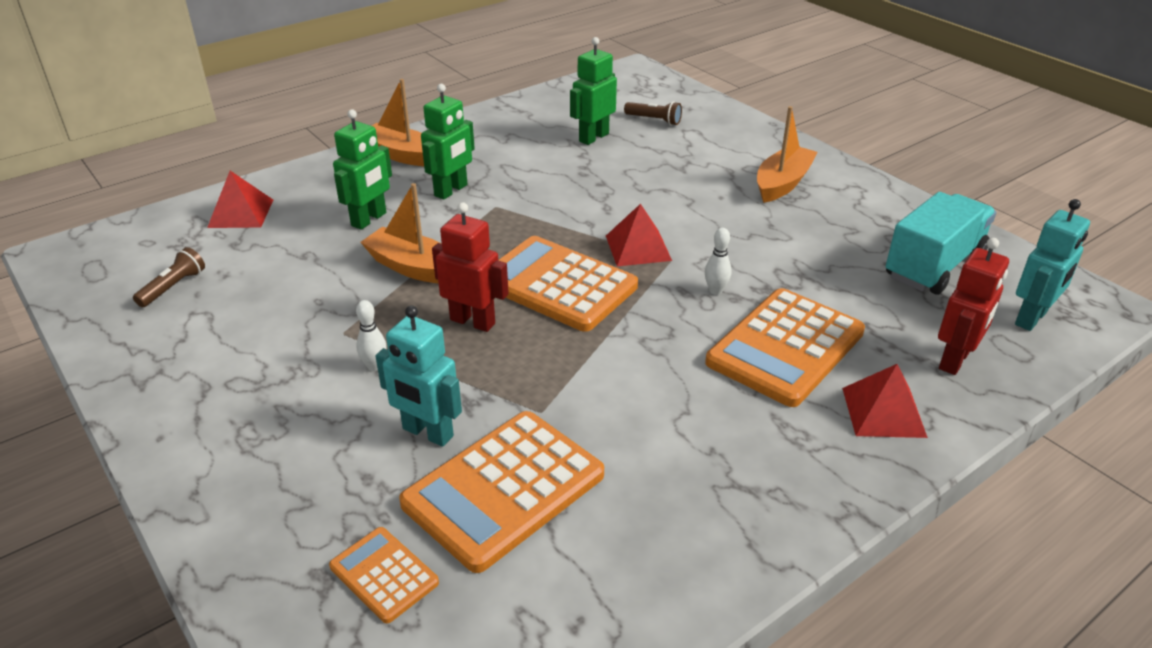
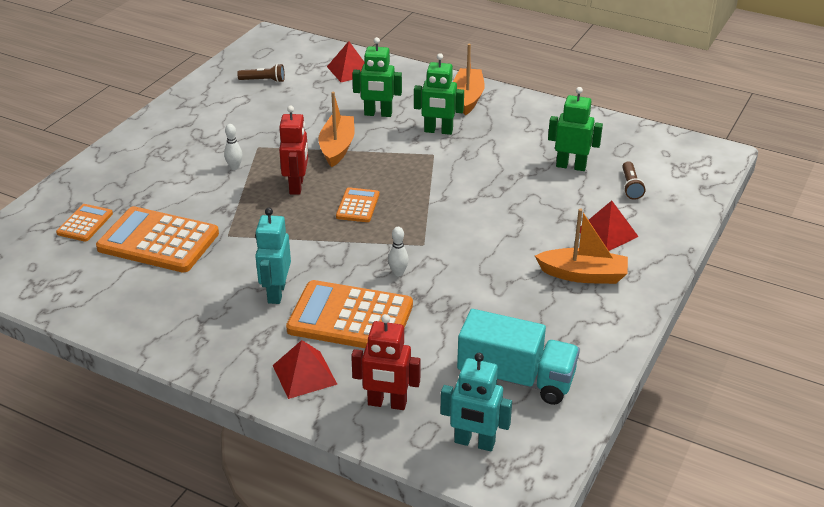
camera: 65 degrees right, 0 degrees up
turquoise robot [376,305,462,447] -> turquoise robot moved to [255,208,291,304]
orange calculator [498,236,638,332] -> orange calculator [336,187,379,222], size x0.51
red pyramid [606,204,672,266] -> red pyramid moved to [580,201,639,251]

